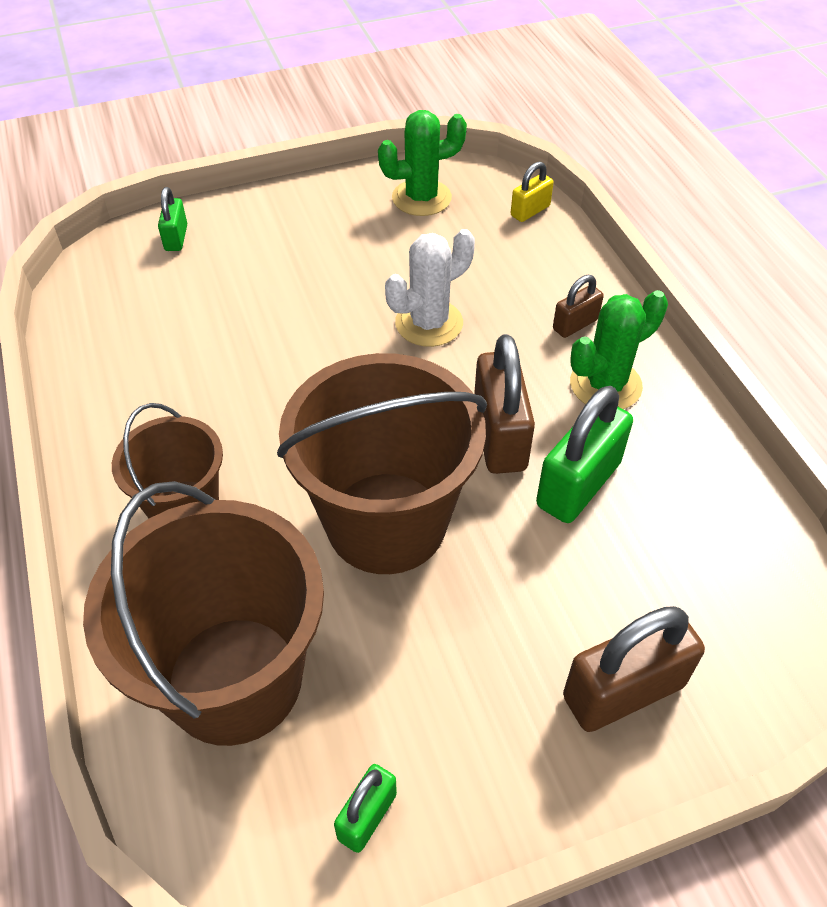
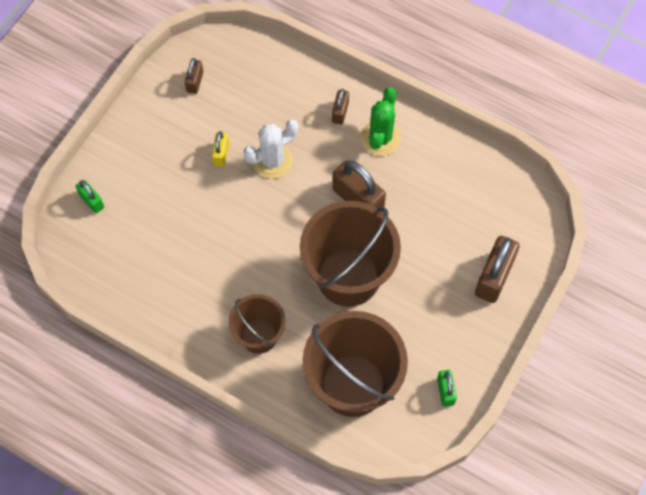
camera: 40 degrees left, 15 degrees up
green cactus [378,110,467,216] -> brown padlock [185,58,203,94]
white cactus [385,229,475,347] -> white cactus turned 45 degrees clockwise [243,120,299,179]
yellow padlock [511,161,554,222] -> yellow padlock moved to [212,131,229,167]
green padlock [536,386,633,523] -> none

